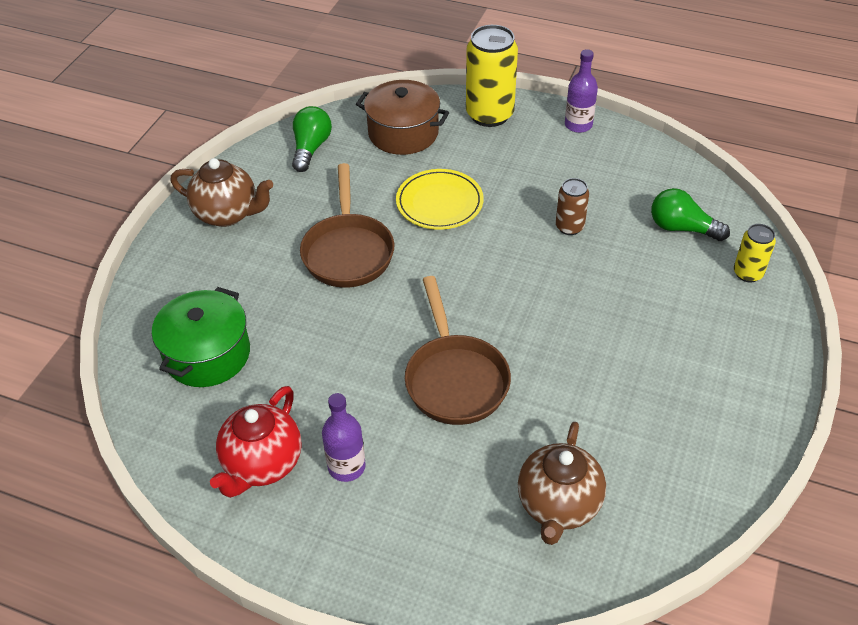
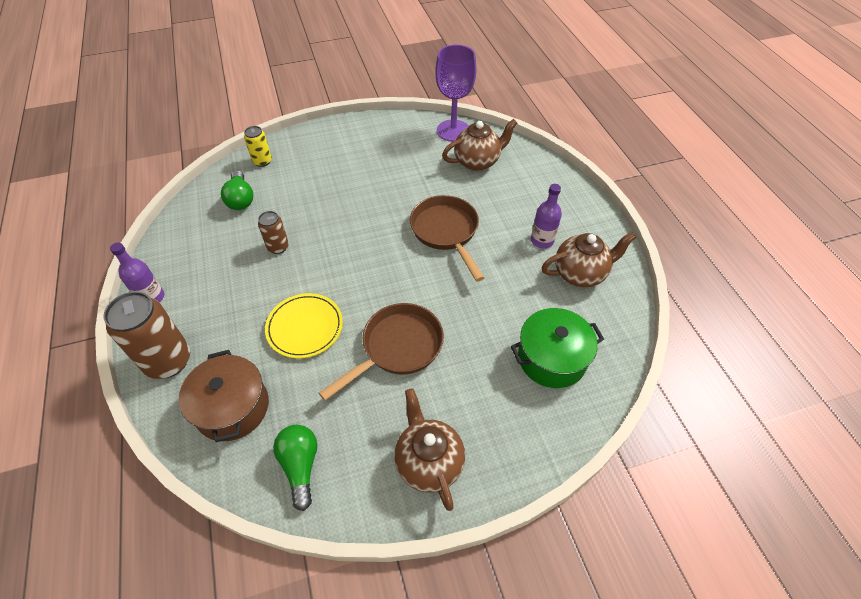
camera: 130 degrees left, 5 degrees up
red teapot [210,386,302,498] -> brown teapot [542,232,636,287]
green light bulb [292,106,332,172] -> green light bulb turned 105 degrees clockwise [273,425,317,511]
brown pan [405,276,511,425] -> brown pan turned 60 degrees counterclockwise [410,195,484,282]
yellow can [466,25,518,127] -> brown can [103,291,190,379]
none -> purple goblet [435,44,477,142]

